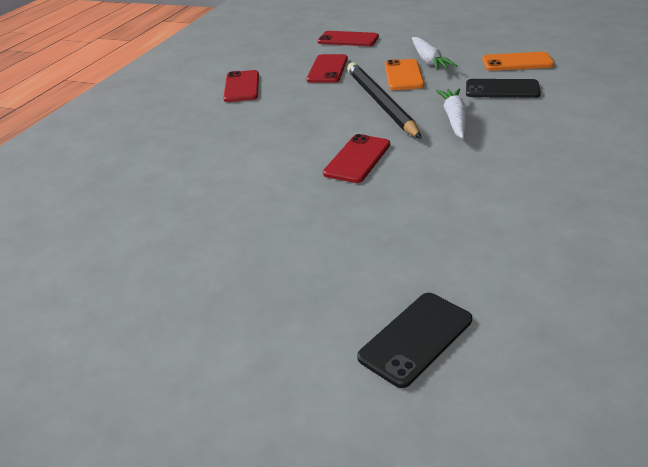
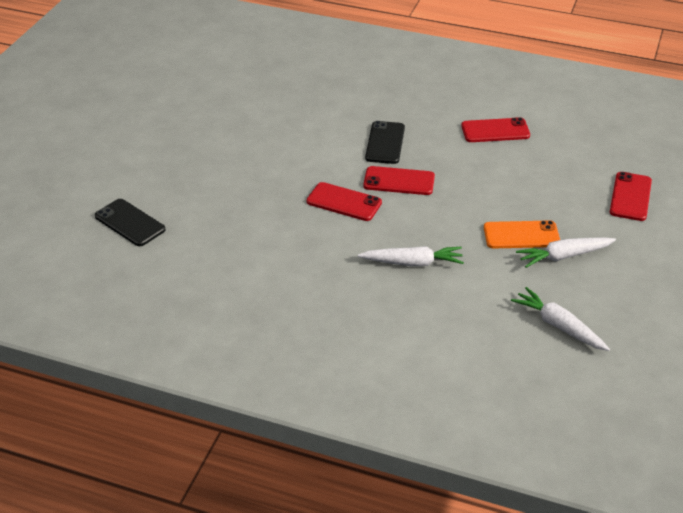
camera: 85 degrees right, 5 degrees up
red phone [307,54,348,83] -> red phone moved to [363,166,435,195]
black pencil [347,62,421,138] -> none
black phone [466,79,541,98] -> black phone moved to [365,121,405,164]
orange phone [482,52,554,71] -> white carrot [511,287,610,351]

